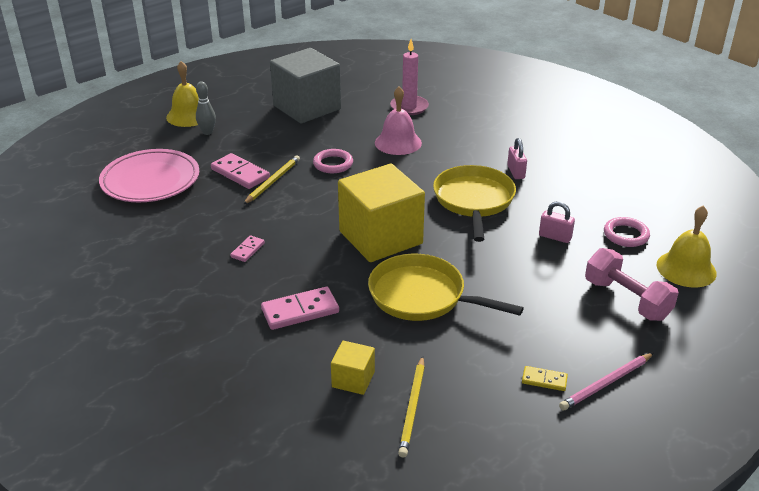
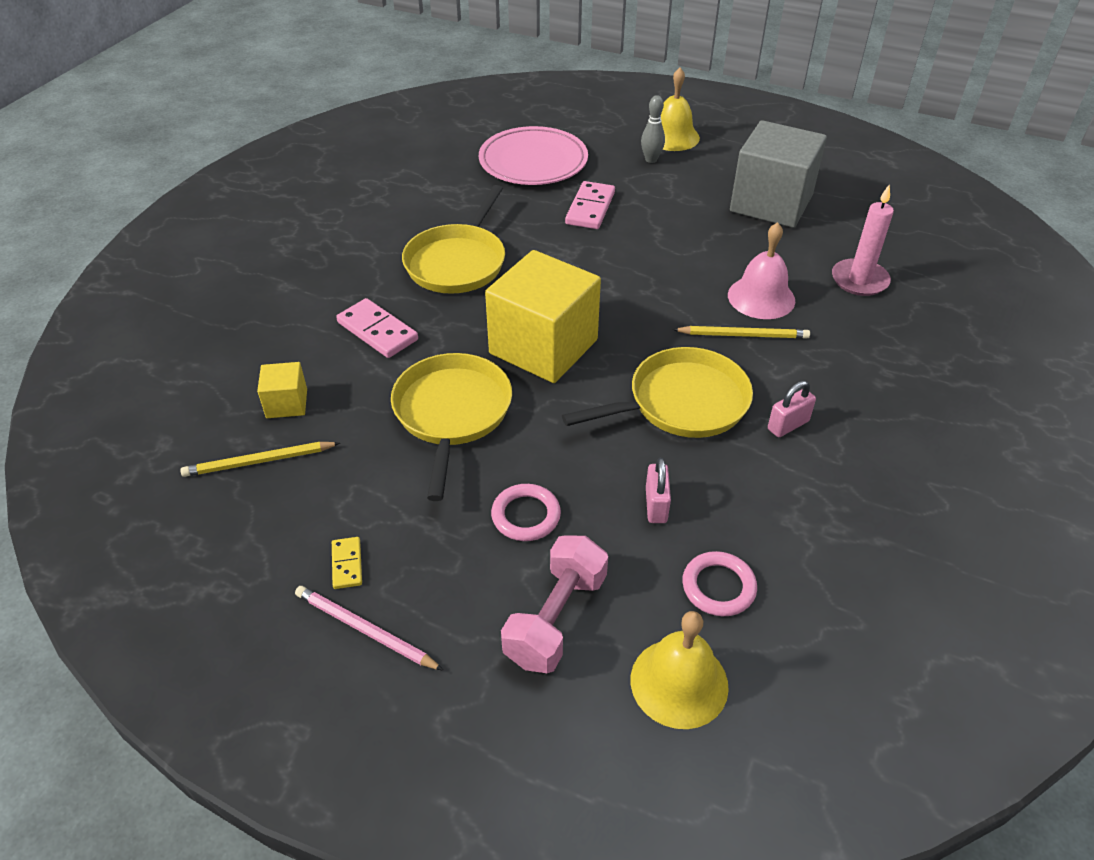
camera: 65 degrees right, 10 degrees up
pink domino [230,235,265,262] -> yellow pan [402,185,505,294]
yellow pencil [243,155,300,204] -> yellow pencil moved to [673,326,810,339]
pink ring [313,149,353,173] -> pink ring moved to [491,484,561,541]

